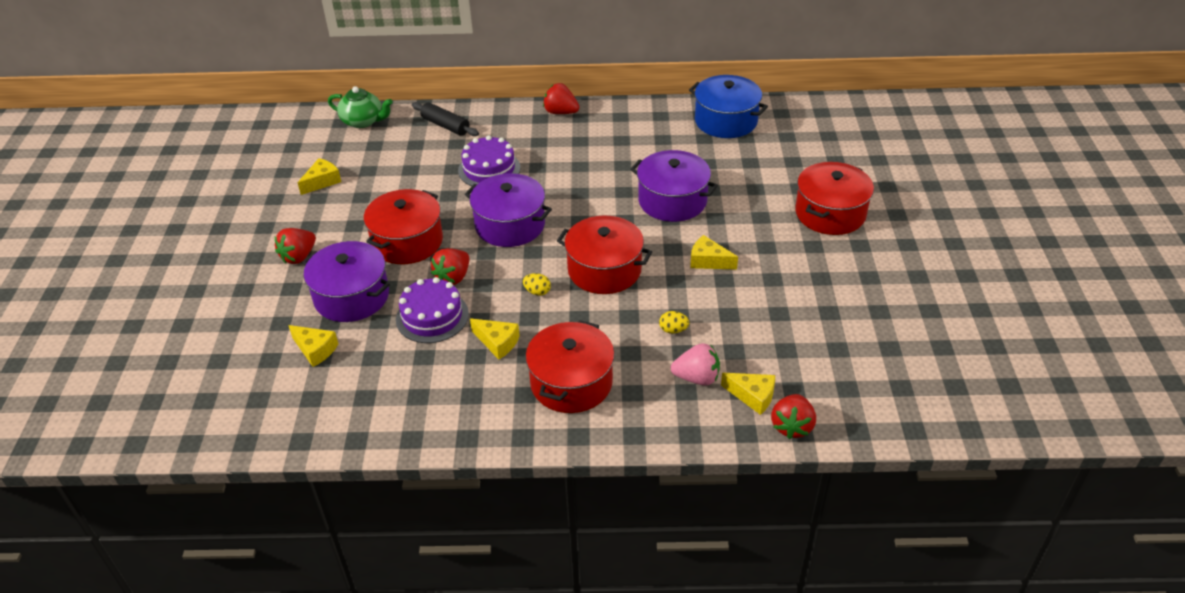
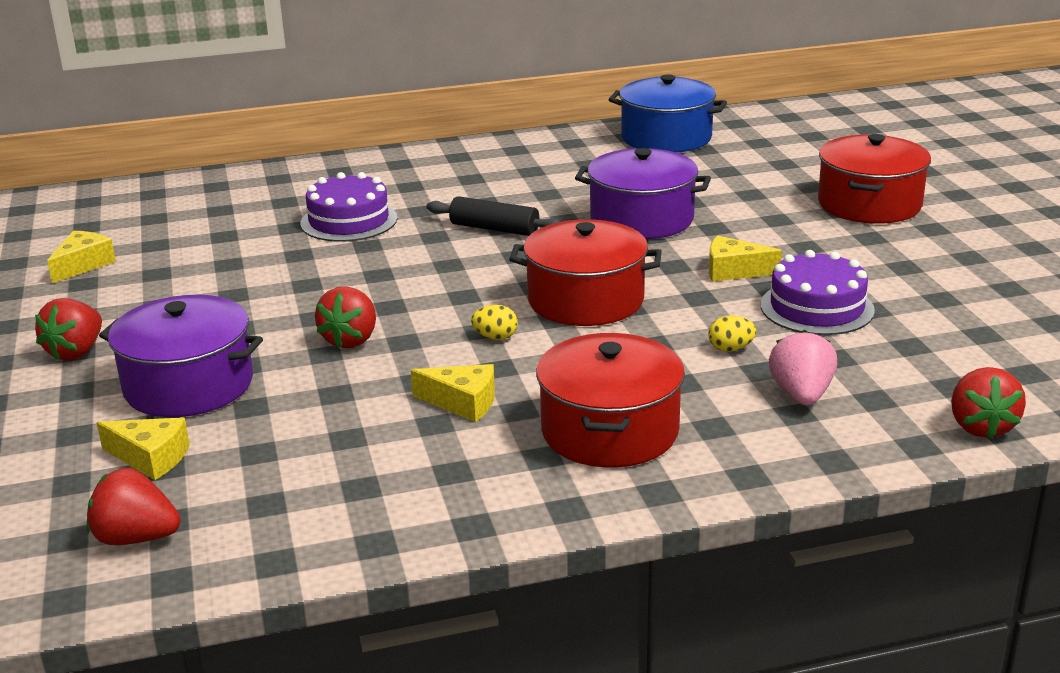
camera: 15 degrees left, 15 degrees down
green teapot [328,86,393,128] -> none
red pot [364,189,443,264] -> none
purple cake [396,277,469,343] -> purple cake moved to [761,250,875,335]
black rolling pin [412,102,479,136] -> black rolling pin moved to [426,196,561,236]
purple pot [465,173,552,247] -> none
red strawberry [543,83,579,114] -> red strawberry moved to [87,468,181,545]
pink strawberry [671,343,720,386] -> pink strawberry turned 75 degrees counterclockwise [769,330,837,405]
yellow cheese [721,373,775,415] -> none

